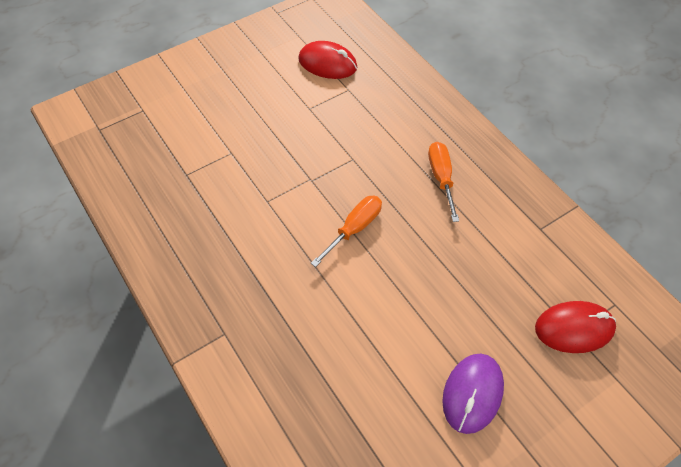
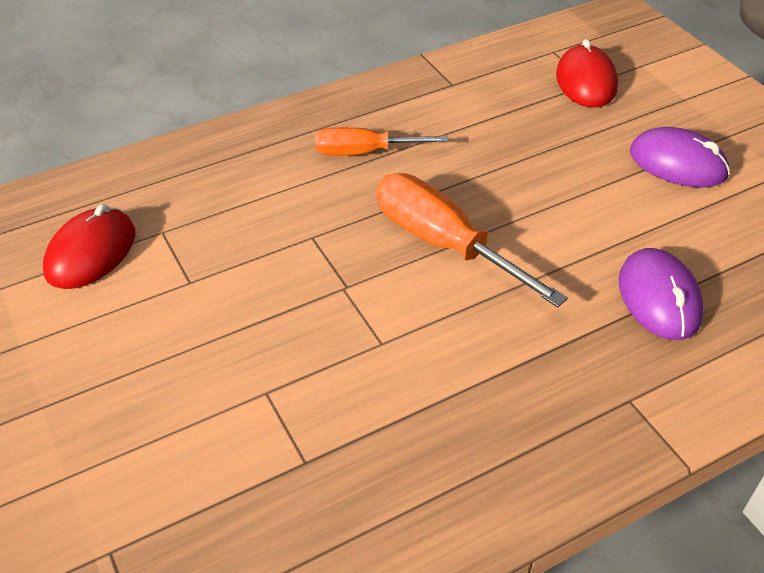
camera: 85 degrees left, 10 degrees down
orange screwdriver [311,196,382,267] -> orange screwdriver [376,173,568,308], size x1.56
none -> purple mouse [619,248,704,340]

